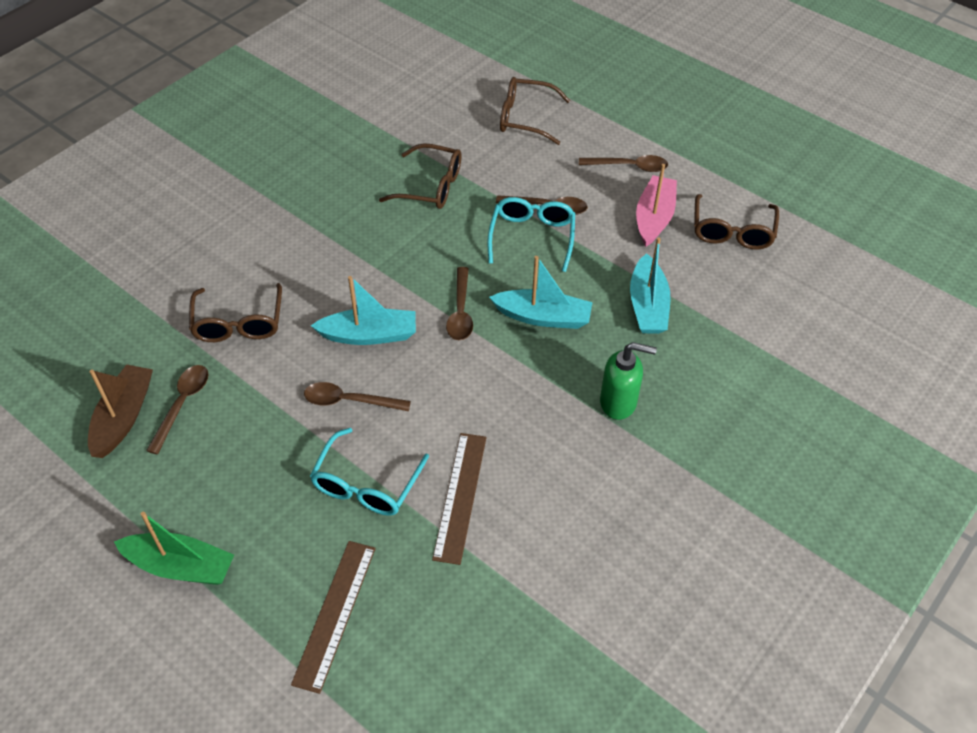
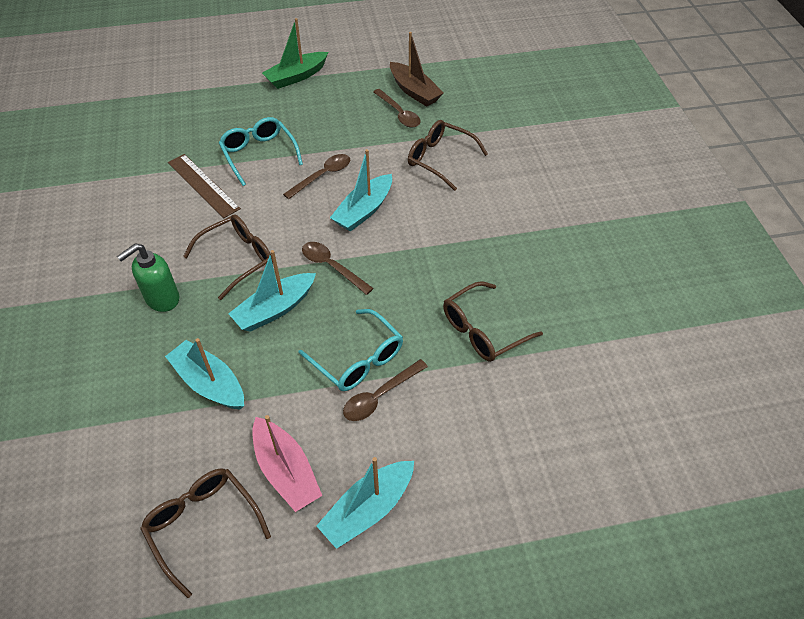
camera: 130 degrees right, 0 degrees up
brown ruler [291,541,376,694] -> none
brown glasses [500,77,570,145] -> brown glasses moved to [183,214,273,300]
brown spoon [579,155,668,172] -> turquoise boat [316,457,414,549]

